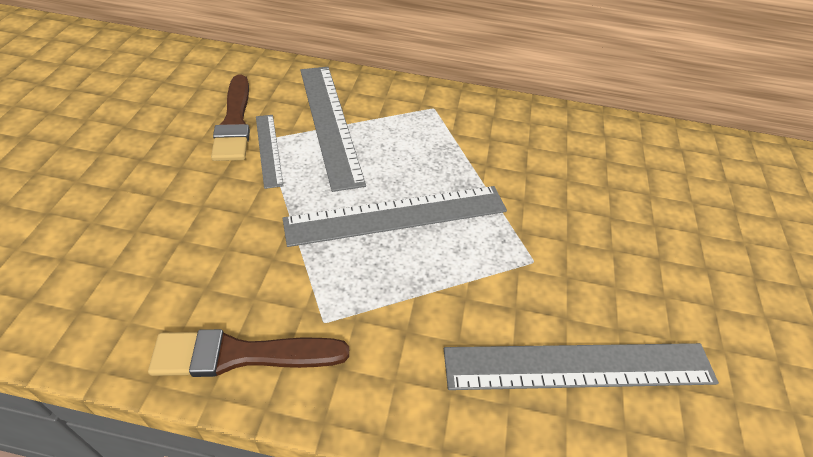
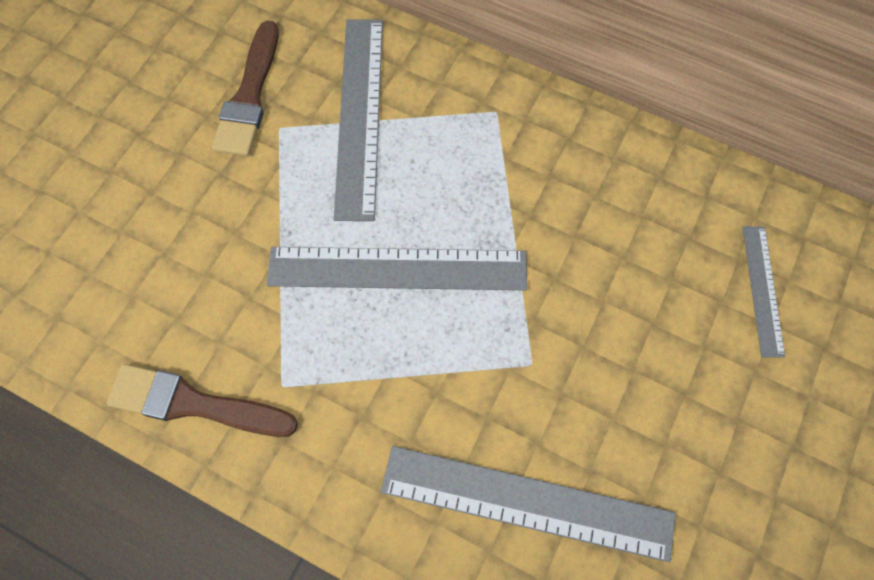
camera: 20 degrees right, 20 degrees up
grey ruler [256,115,283,189] -> grey ruler moved to [743,226,785,358]

